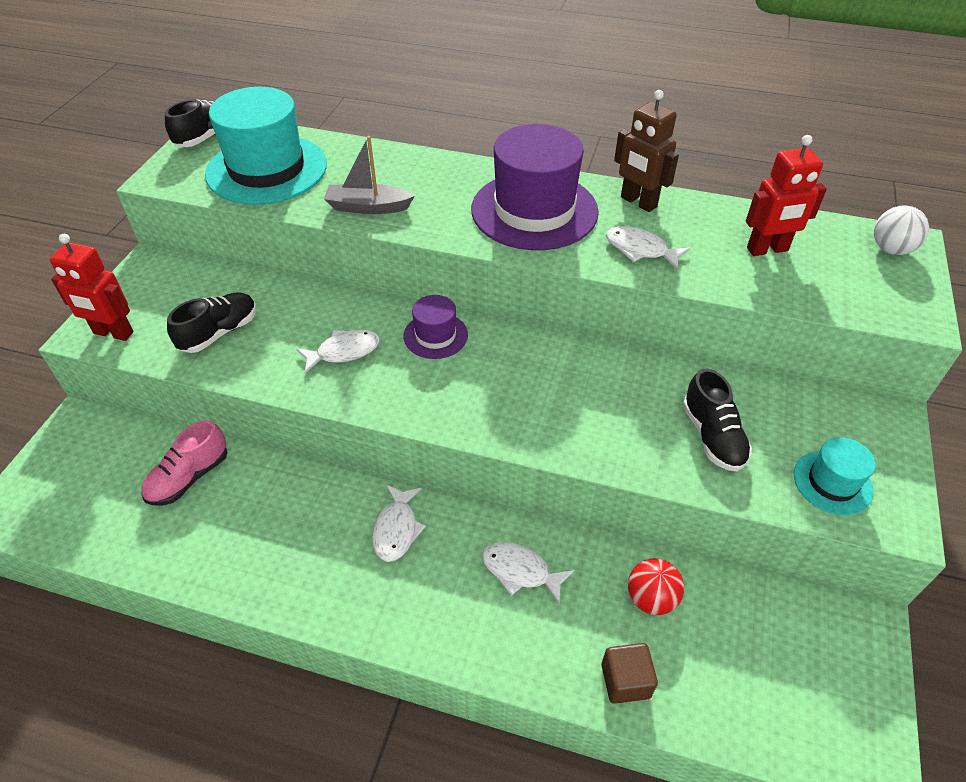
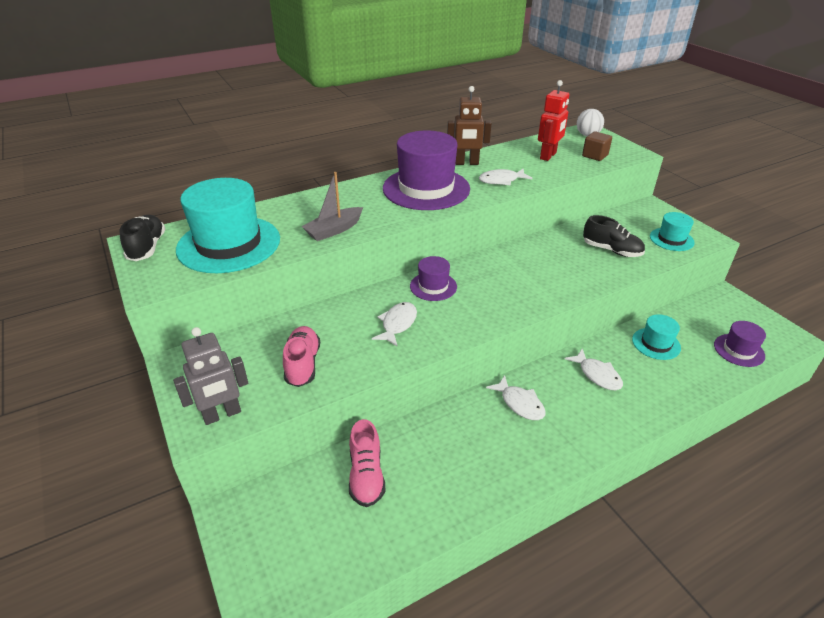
camera: 45 degrees left, 10 degrees down
red robot [50,234,134,341] -> grey robot [173,327,248,425]
black shoe [167,292,257,353] -> pink shoe [283,326,320,387]
white fish [482,542,574,604] -> white fish turned 105 degrees counterclockwise [565,348,623,390]
brown cube [602,643,658,704] -> brown cube moved to [582,131,612,161]
red ball [628,558,684,615] -> turquoise hat [632,314,681,360]
none -> purple hat [714,321,766,367]

